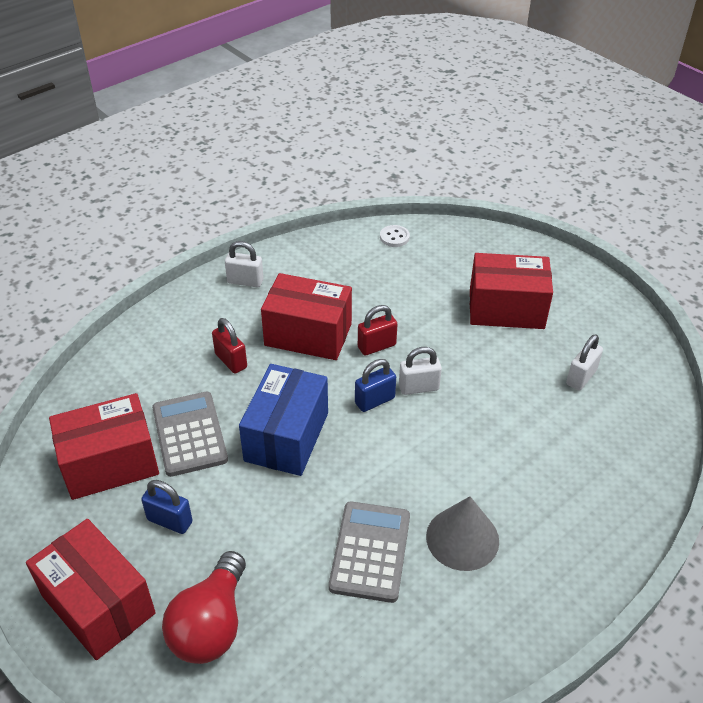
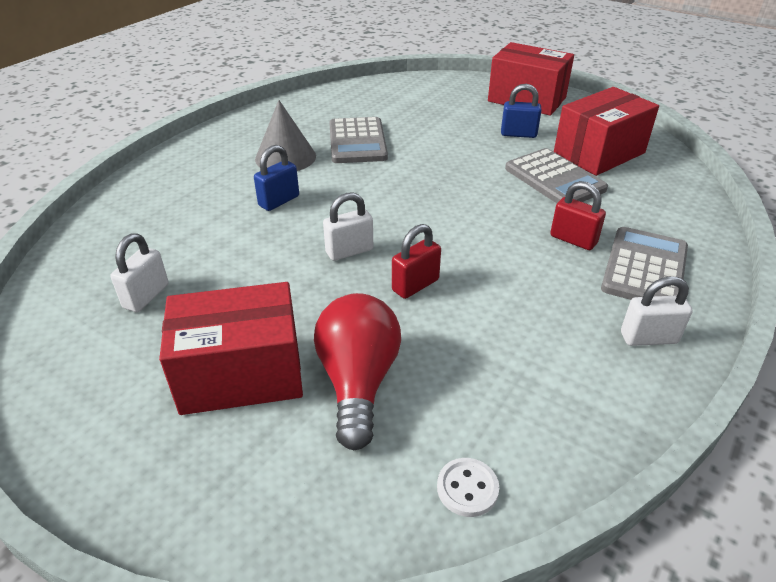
camera: 165 degrees right, 5 degrees down
red light bulb [162,551,246,664] -> red light bulb moved to [314,293,401,450]
blue box [239,364,328,476] -> none
red box [261,273,352,360] -> none
blue padlock [355,359,396,412] -> blue padlock moved to [254,145,299,211]
none -> grey calculator [601,227,688,300]

